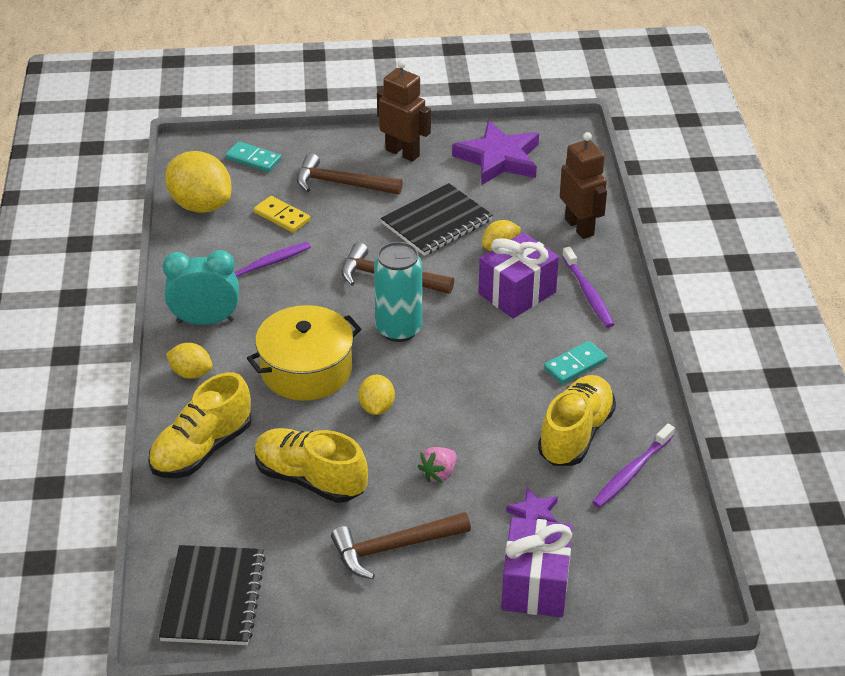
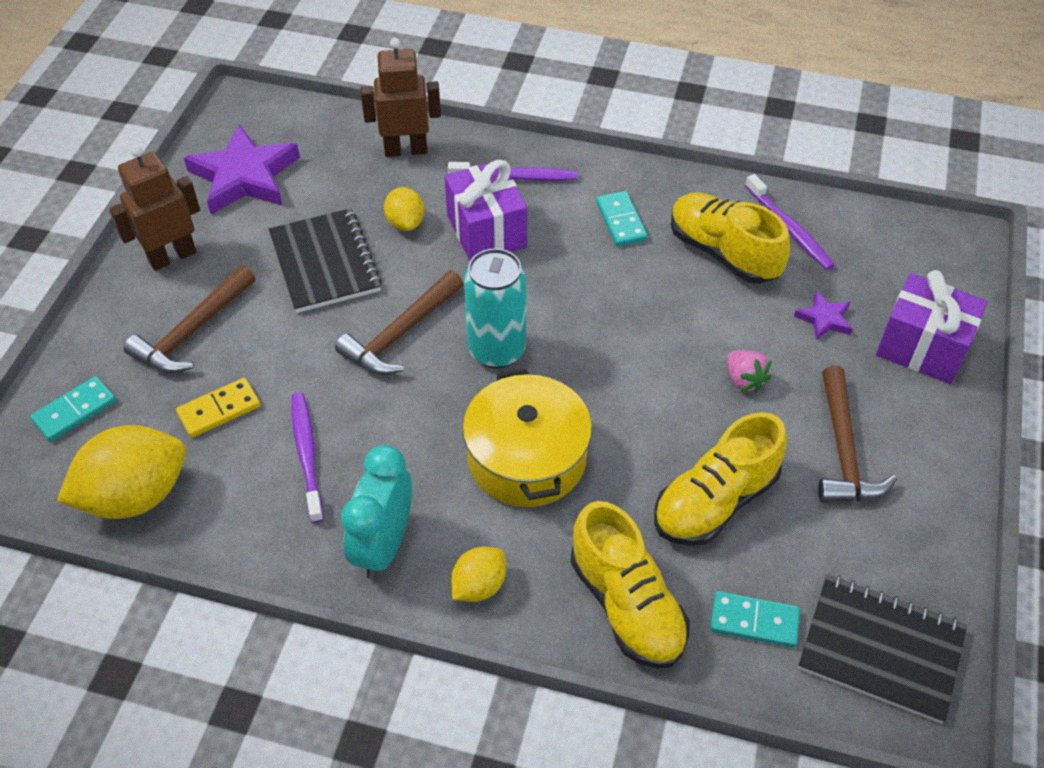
camera: 70 degrees left, 10 degrees up
yellow lemon [358,374,395,415] -> none
none -> turquoise domino [710,591,800,648]

